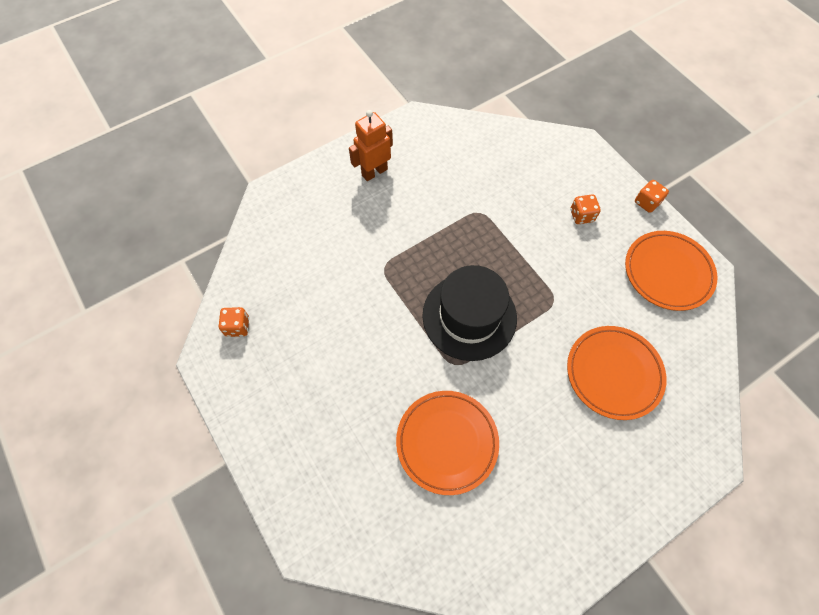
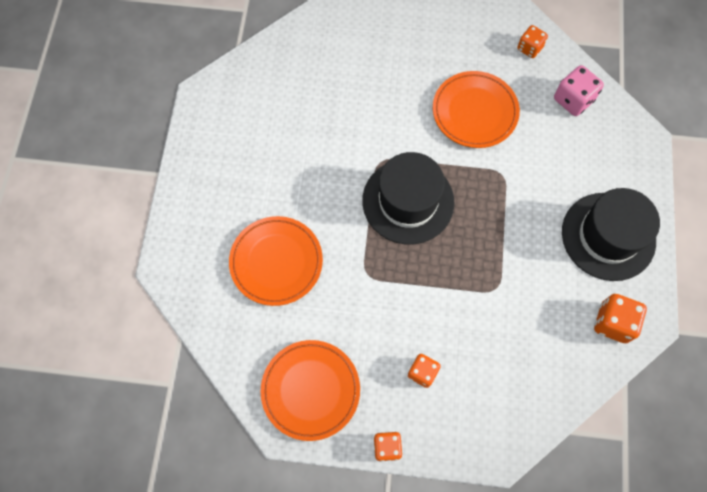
camera: 130 degrees right, 5 degrees up
orange robot [349,110,393,181] -> black hat [562,188,660,281]
orange plate [396,391,499,495] -> orange plate moved to [433,71,520,148]
none -> pink dice [554,65,604,116]
none -> orange dice [594,294,647,343]

